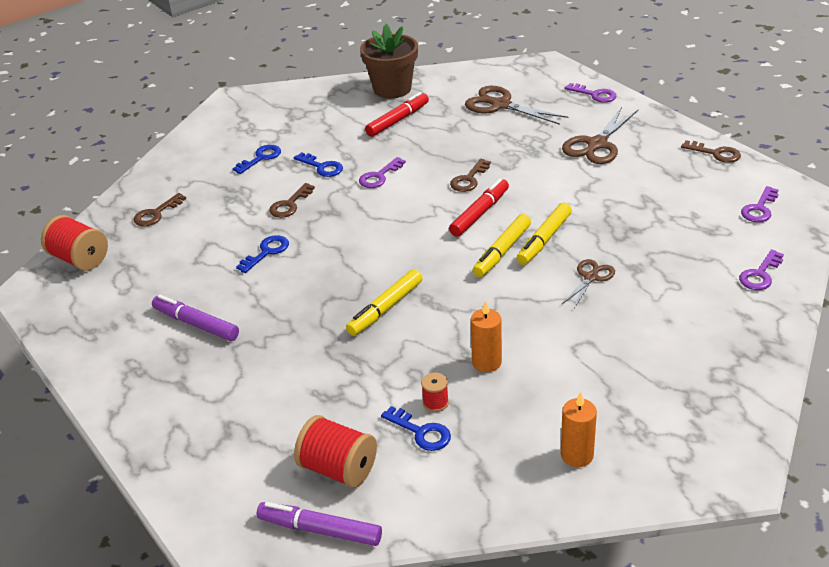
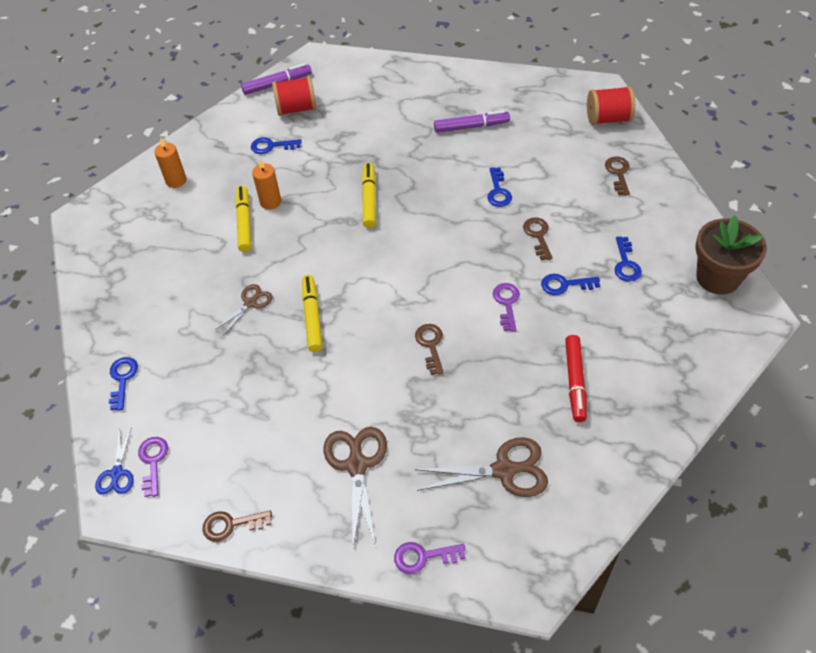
camera: 140 degrees right, 15 degrees up
brown flower pot [360,24,418,99] -> brown flower pot moved to [695,215,767,294]
red spool [421,373,449,412] -> none
red marker [449,178,509,237] -> none
yellow marker [473,214,531,277] -> yellow marker moved to [235,185,251,252]
brown scissors [562,259,615,308] -> brown scissors turned 135 degrees counterclockwise [215,284,273,336]
purple key [739,249,784,290] -> blue key [109,357,138,411]
none -> blue scissors [95,427,133,495]

